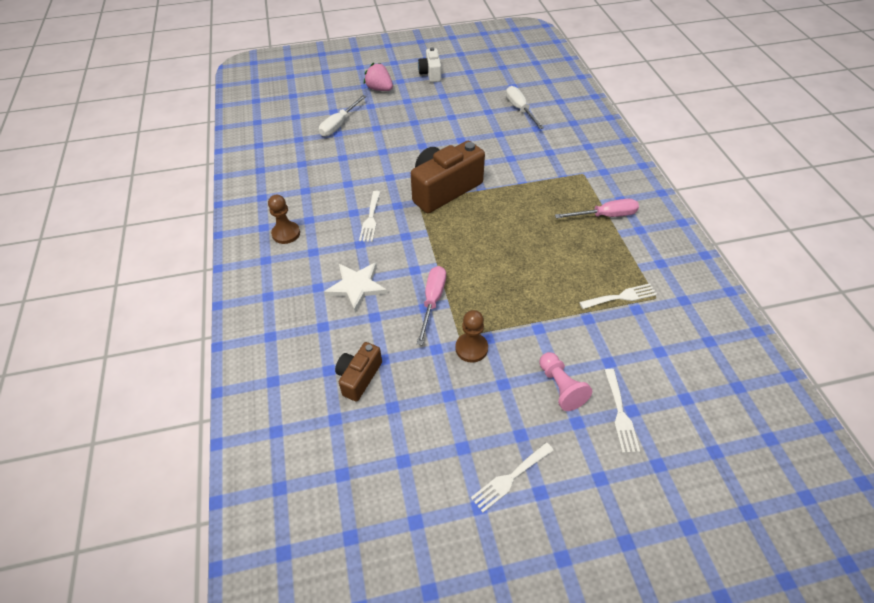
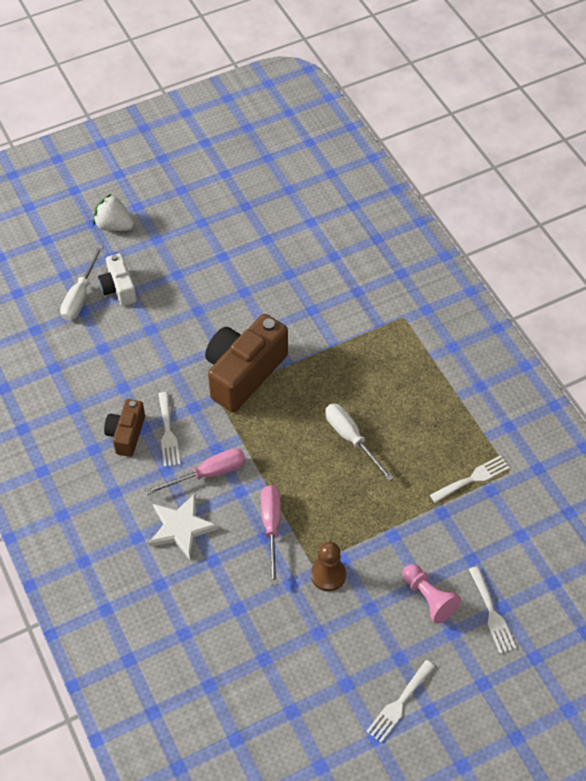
camera: 15 degrees left, 5 degrees up
brown pawn [268,195,300,244] -> none
brown camera [335,342,382,402] -> brown camera moved to [104,399,145,457]
pink strawberry [364,63,393,91] -> white strawberry [93,194,134,231]
white camera [418,47,441,82] -> white camera moved to [98,253,137,306]
white screwdriver [506,86,544,129] -> white screwdriver moved to [325,403,394,481]
pink screwdriver [555,199,639,219] -> pink screwdriver moved to [145,448,246,495]

